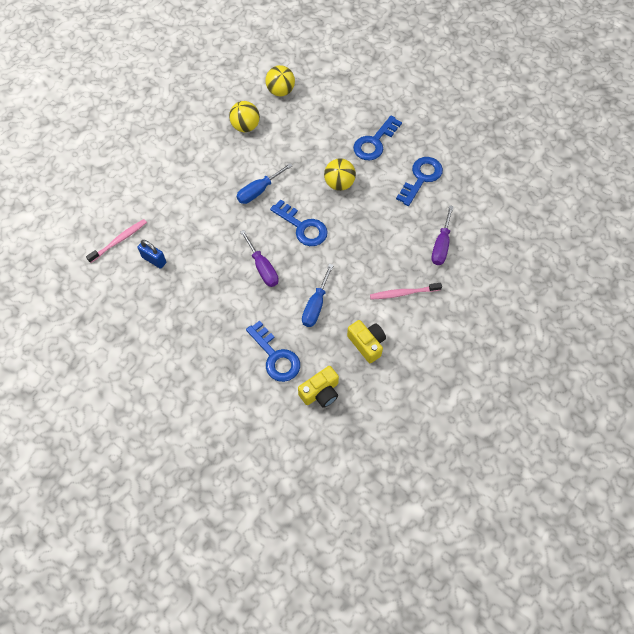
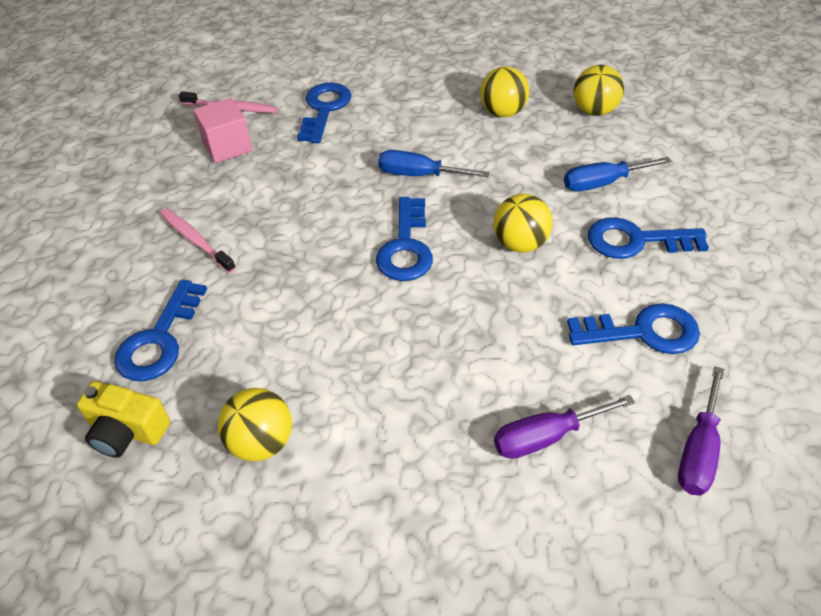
camera: 55 degrees right, 15 degrees down
blue padlock [138,240,166,269] -> pink cube [193,98,253,163]
purple screwdriver [240,230,279,287] -> purple screwdriver moved to [678,366,724,496]
blue screwdriver [302,264,334,327] -> blue screwdriver moved to [564,157,672,191]
yellow camera [347,320,386,363] -> yellow ball [218,388,292,461]
pink toothbrush [370,283,442,300] -> pink toothbrush moved to [160,208,236,273]
none -> blue key [297,83,351,143]

